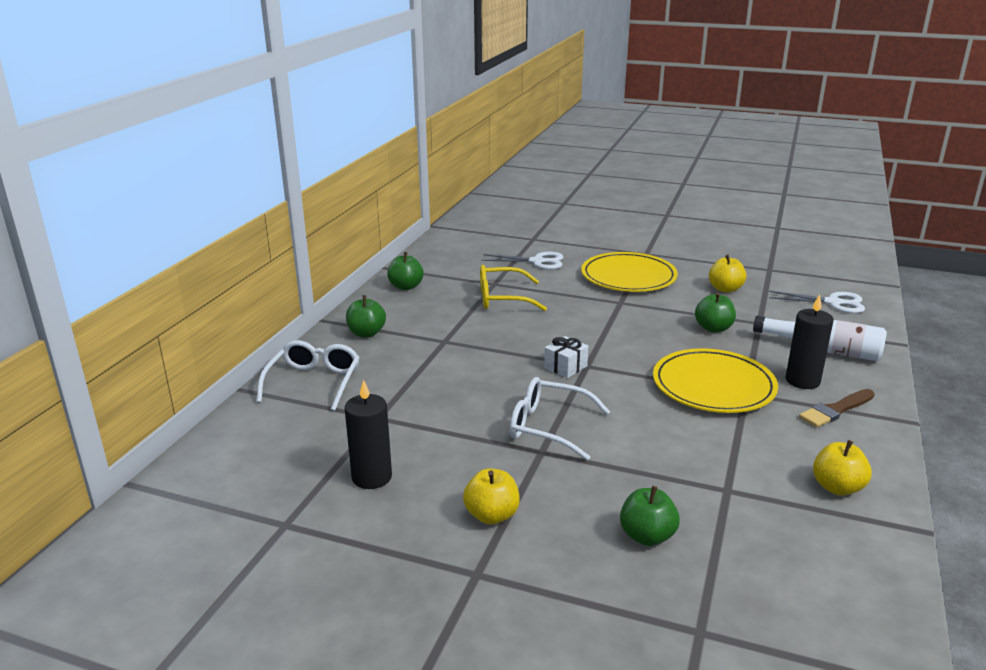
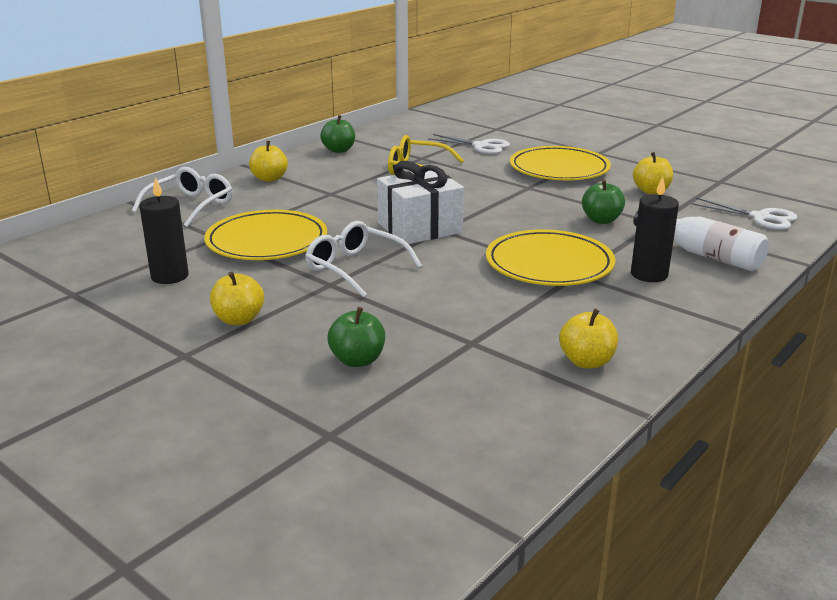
camera: 20 degrees right, 0 degrees up
green apple [346,295,386,337] -> yellow apple [249,141,288,182]
white gift [544,336,588,378] -> white gift [377,161,464,244], size x2.02
brown brush [799,389,875,428] -> none
none -> yellow plate [204,210,327,260]

